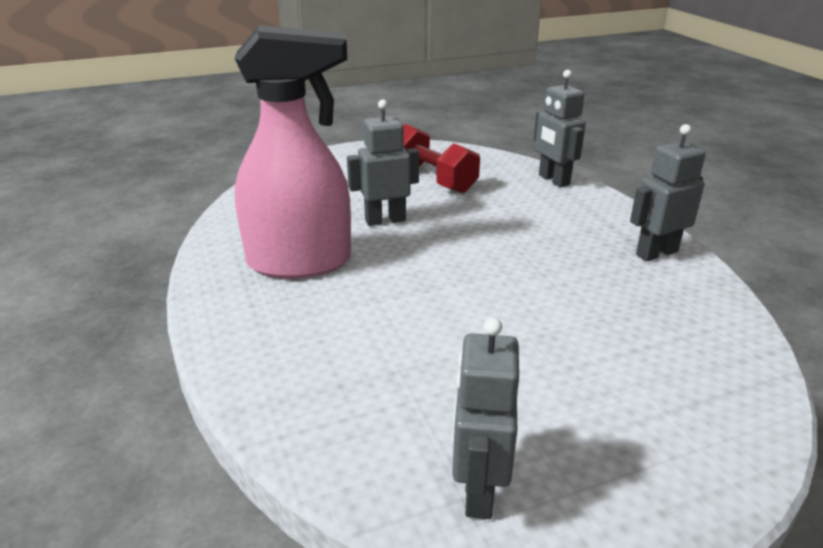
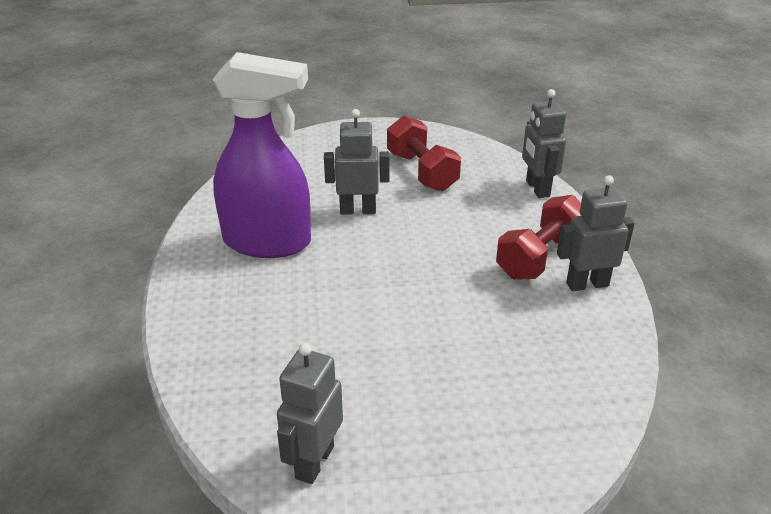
camera: 15 degrees right, 5 degrees up
pink spray bottle [235,25,351,279] -> purple spray bottle [213,52,311,258]
none -> red dumbbell [496,195,581,280]

